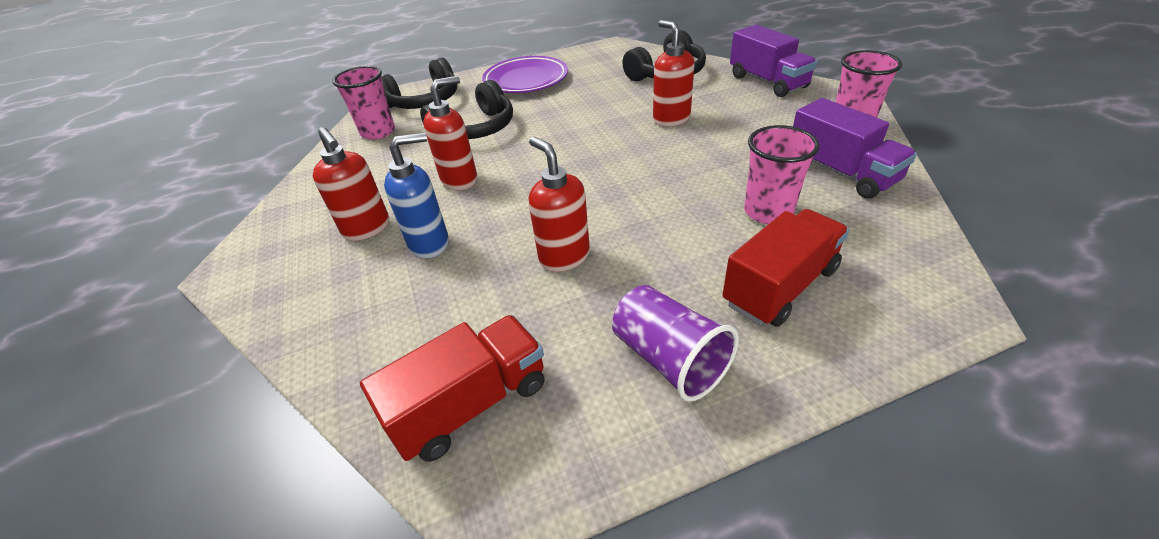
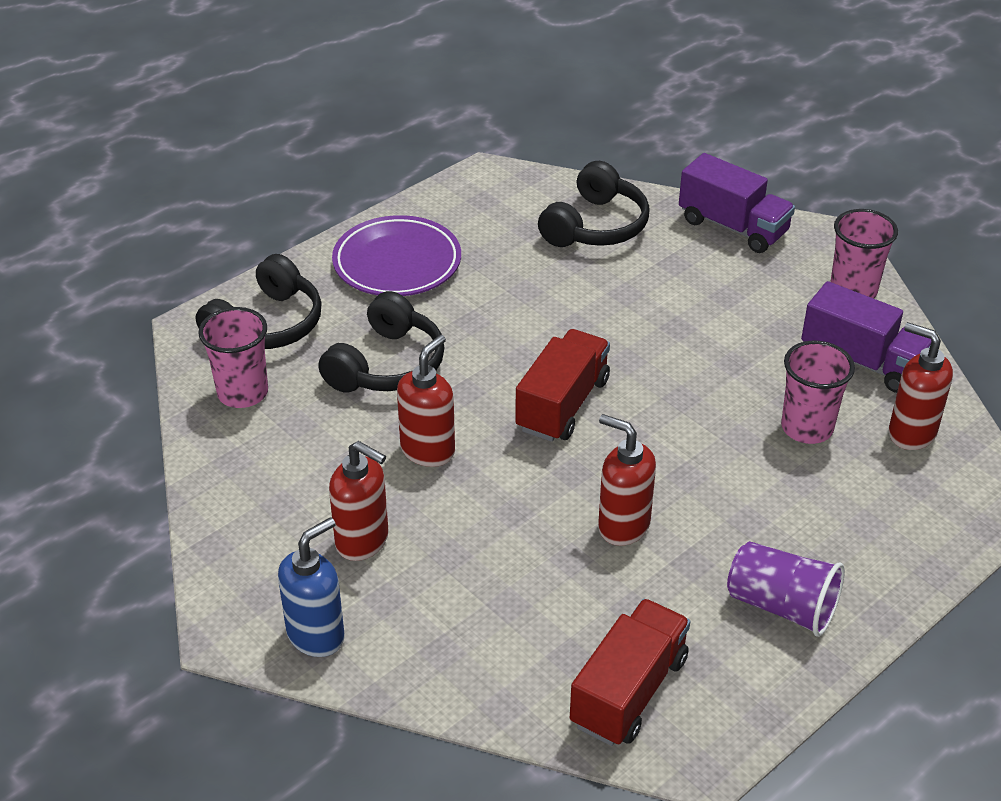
camera: 25 degrees left, 0 degrees up
blue soap dispenser [384,133,449,258] -> blue soap dispenser moved to [278,517,345,657]
red soap dispenser [653,20,694,127] -> red soap dispenser moved to [889,322,953,450]
red truck [723,209,849,327] -> red truck moved to [515,329,610,442]

